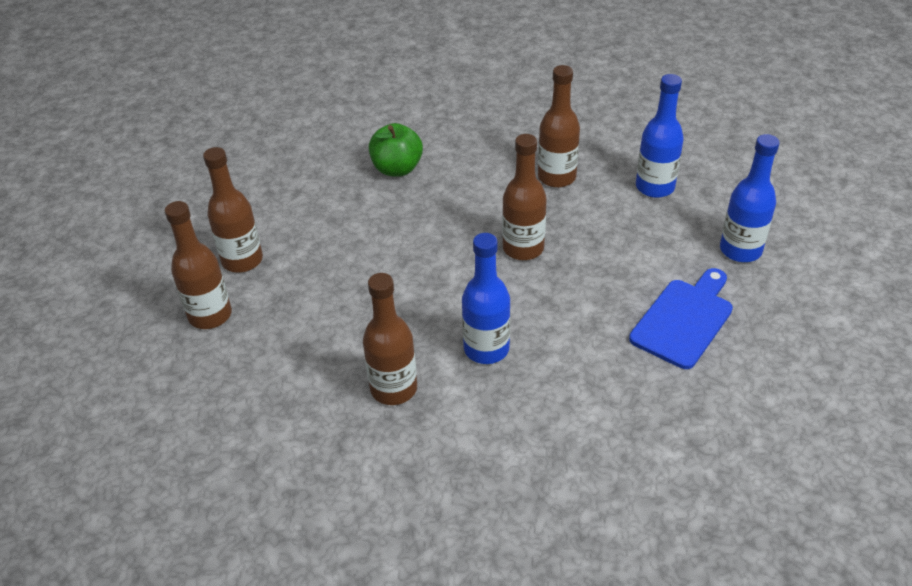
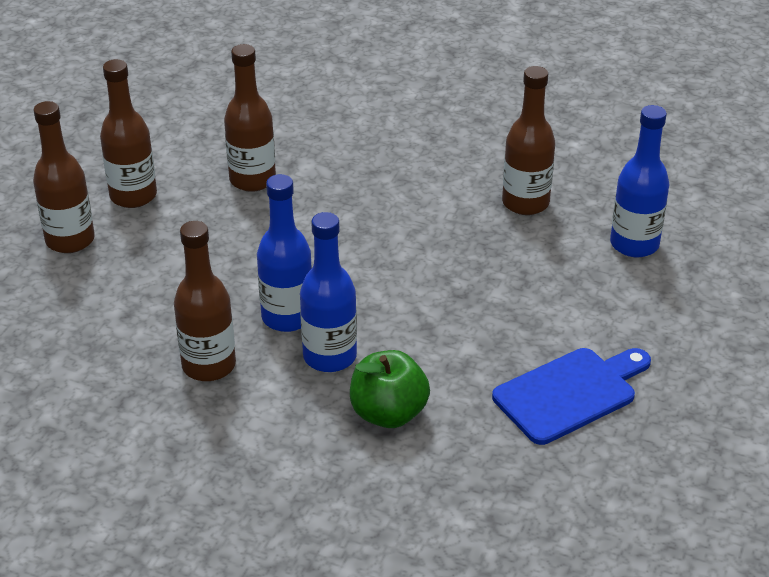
camera: 20 degrees right, 5 degrees down
green apple [369,123,423,176] -> green apple moved to [350,350,430,428]
brown bottle [502,134,547,260] -> brown bottle moved to [224,44,276,192]
blue bottle [720,134,780,262] -> blue bottle moved to [257,174,312,332]

